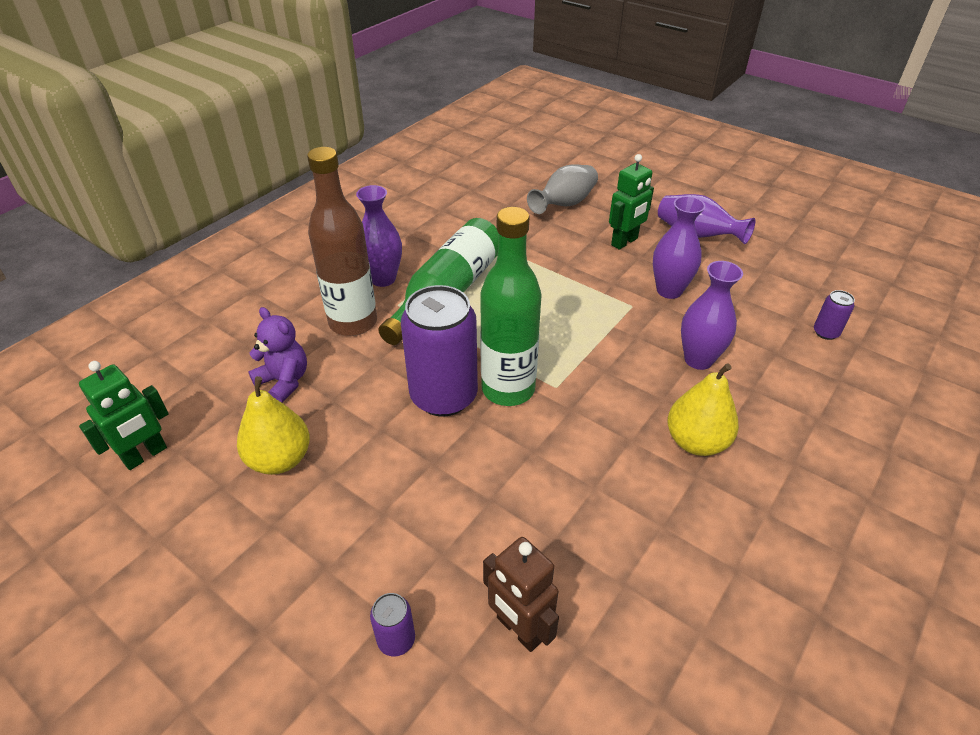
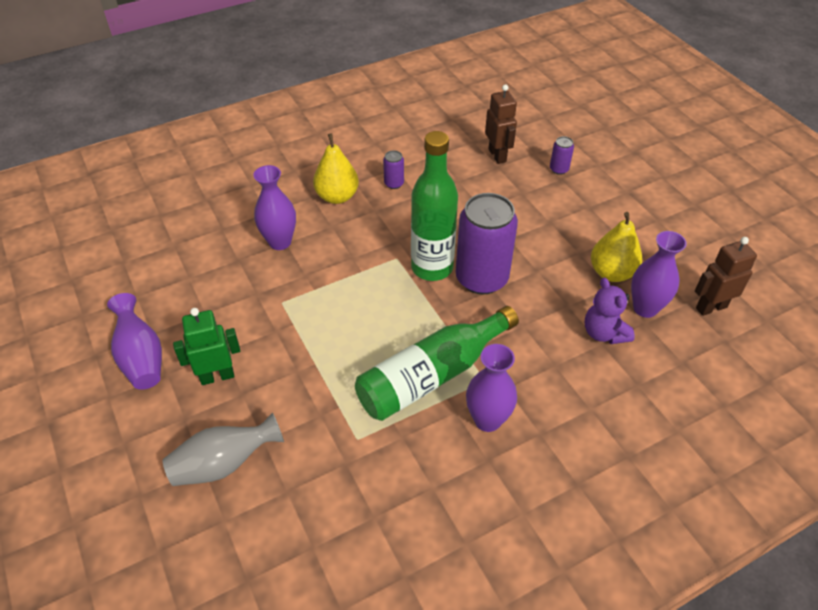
camera: 155 degrees left, 5 degrees up
green robot [79,361,169,470] -> brown robot [695,237,757,316]
brown bottle [307,147,377,336] -> none
purple vase [653,196,706,299] -> purple vase moved to [631,231,687,318]
purple can [814,290,855,340] -> purple can moved to [383,150,404,189]

